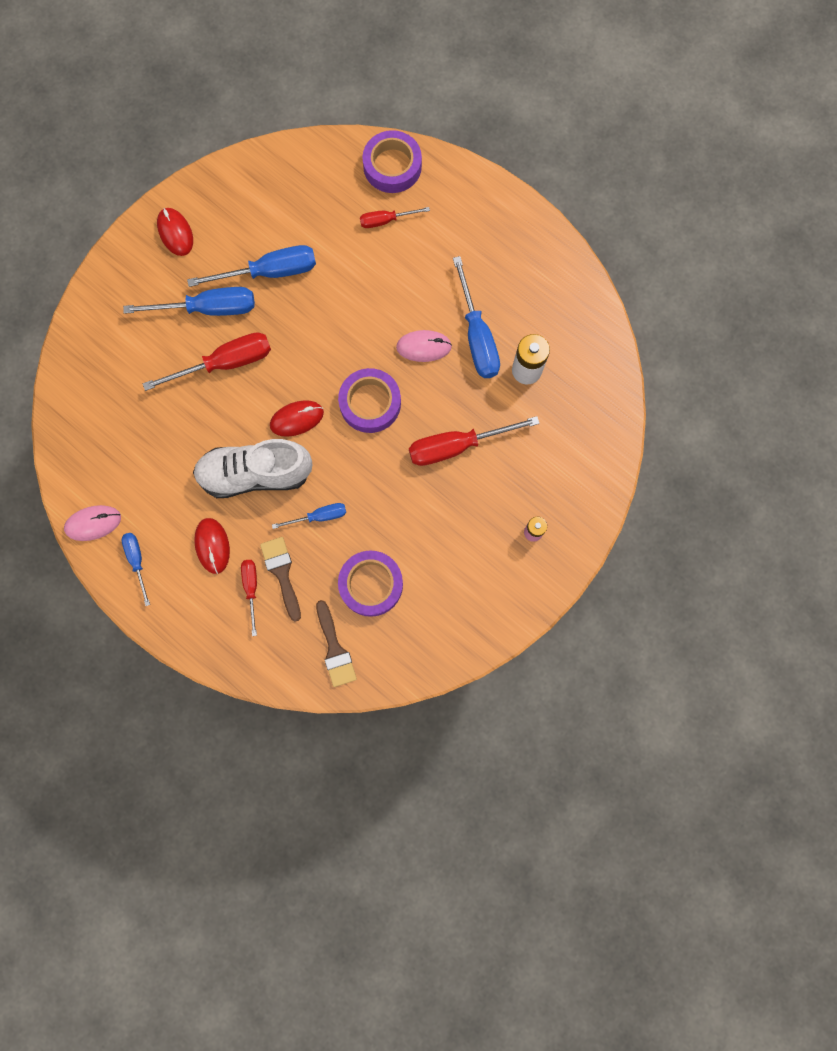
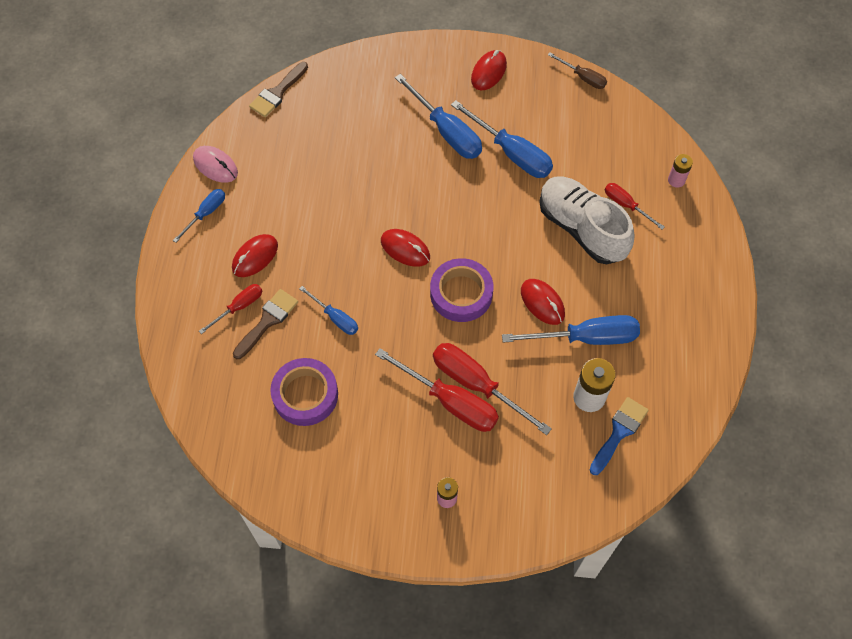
camera: 55 degrees right, 15 degrees down
red screwdriver [143,332,271,391] -> red screwdriver moved to [375,348,499,432]
white shoe [193,439,313,498] -> white shoe moved to [539,176,635,264]
brown brush [316,600,357,687] -> brown brush moved to [249,62,308,117]
purple tape [362,130,422,193] -> pink battery [668,154,693,188]
pink mouse [396,330,452,362] -> red mouse [521,279,565,325]
blue screwdriver [453,256,500,378] -> blue screwdriver turned 135 degrees counterclockwise [502,315,640,345]
none -> brown screwdriver [548,52,607,89]
none -> blue brush [590,397,649,475]

